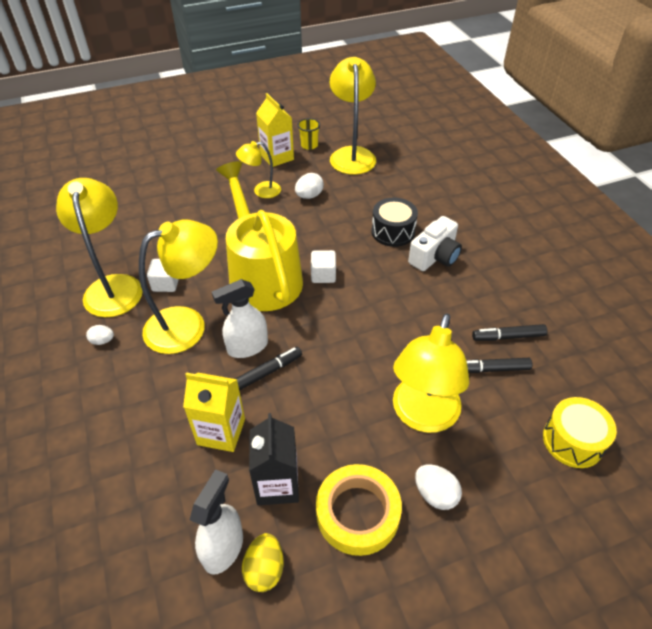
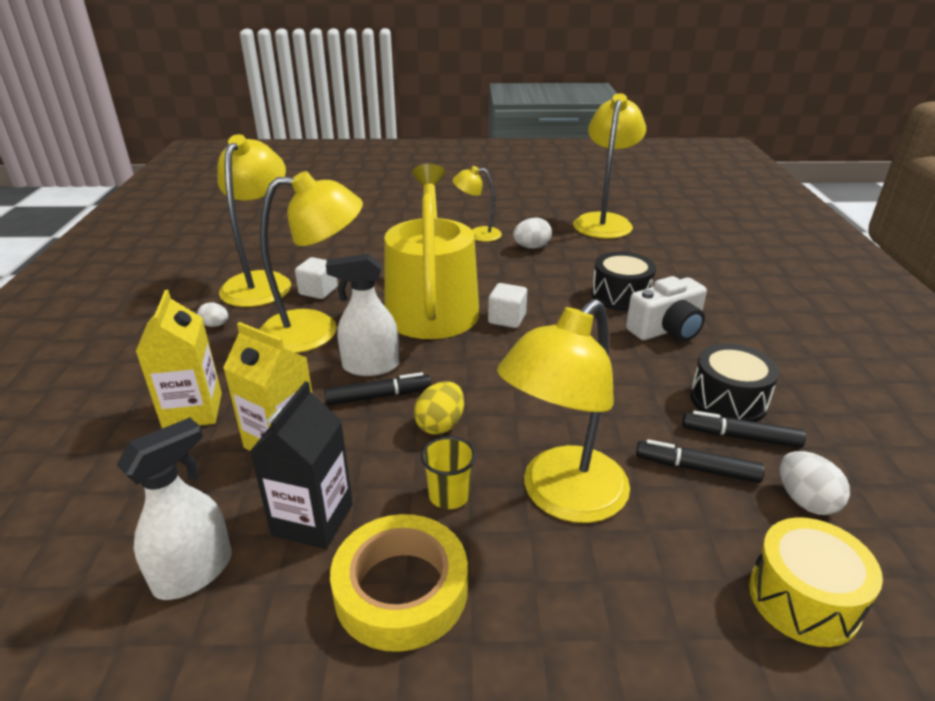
camera: 20 degrees right, 15 degrees down
yellow egg [242,533,284,592] -> yellow egg moved to [414,381,464,435]
yellow carton [256,93,294,167] -> yellow carton moved to [136,290,222,428]
yellow cup [297,118,320,150] -> yellow cup moved to [421,436,476,509]
white egg [415,464,462,510] -> white egg moved to [779,451,850,515]
none -> black drum [690,343,779,422]

